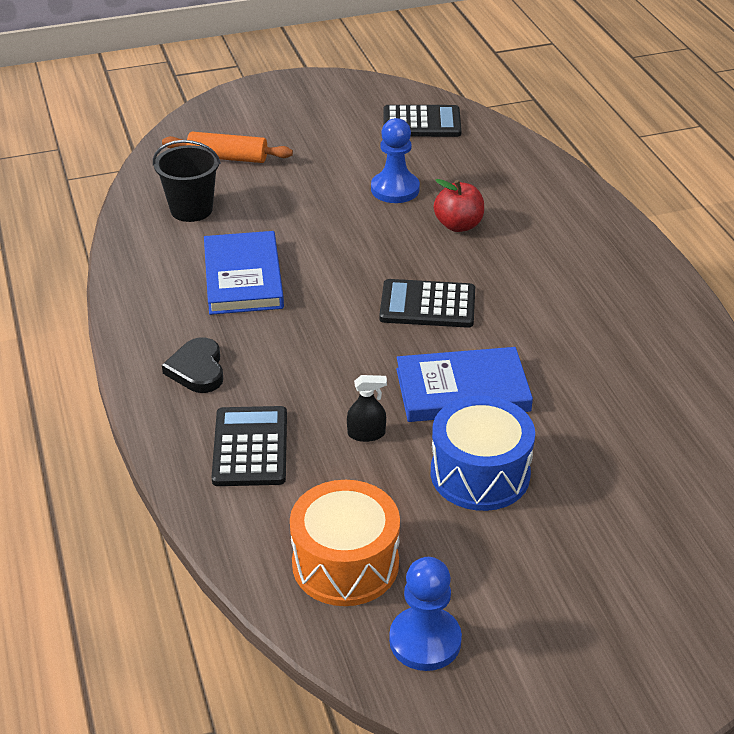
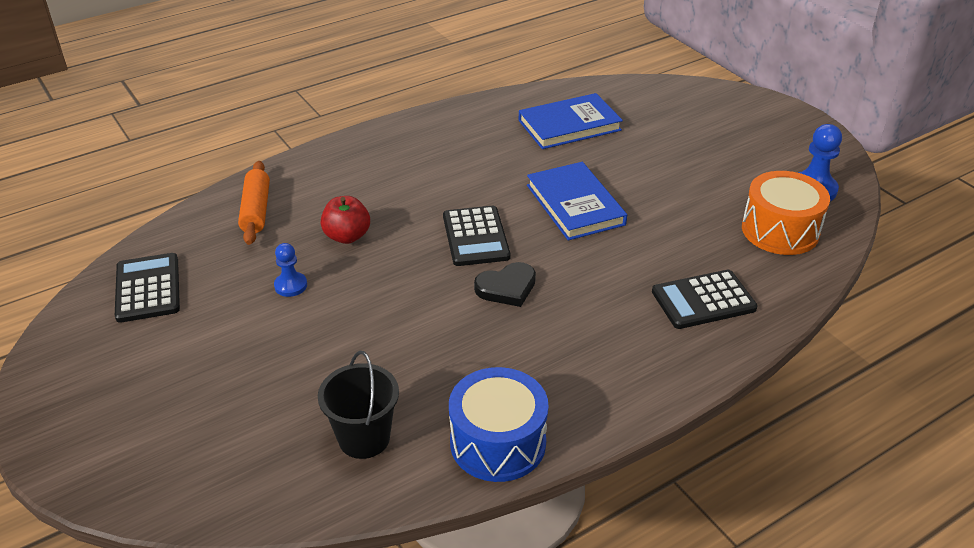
camera: 105 degrees left, 0 degrees up
orange rolling pin [162,132,293,163] -> orange rolling pin moved to [238,161,270,245]
black heart [162,337,223,393] -> black heart moved to [474,262,536,307]
blue book [204,231,284,315] -> blue book moved to [519,93,623,149]
black spray bottle [347,375,387,442] -> none
blue pawn [371,118,420,203] -> blue pawn [274,243,307,297], size x0.63
blue drum [431,395,535,511] -> blue drum moved to [449,367,549,482]

